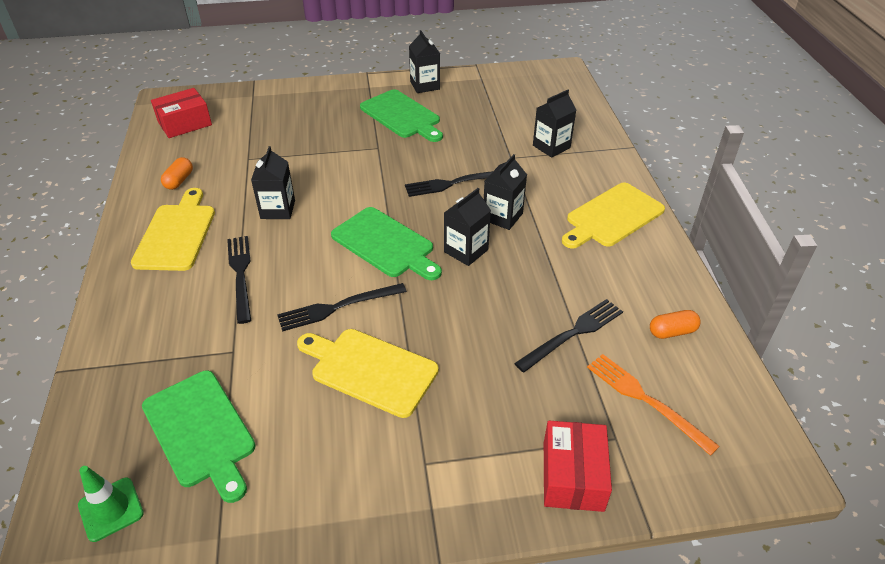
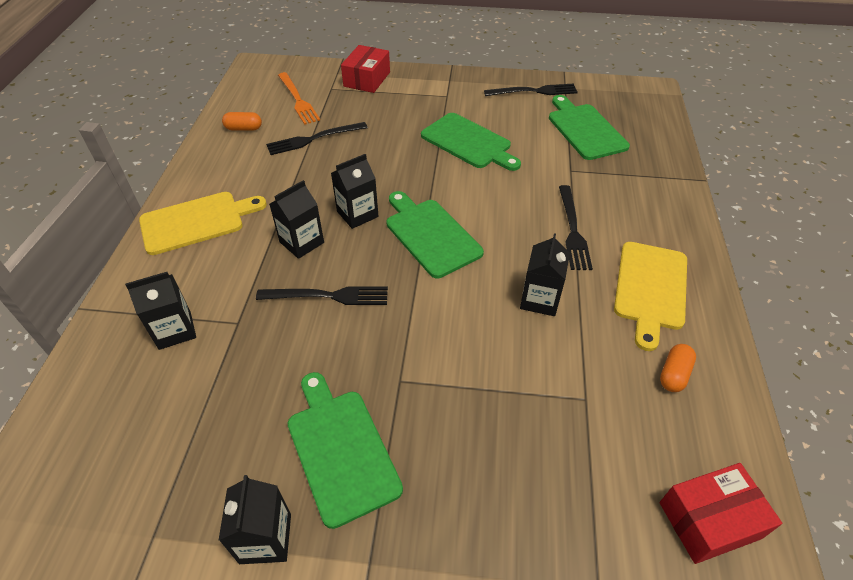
camera: 165 degrees left, 5 degrees up
green traffic cone [78,466,144,542] -> none
black fork [277,283,407,332] -> black fork moved to [484,84,578,96]
yellow cutting board [297,329,439,418] -> green cutting board [421,113,521,171]

